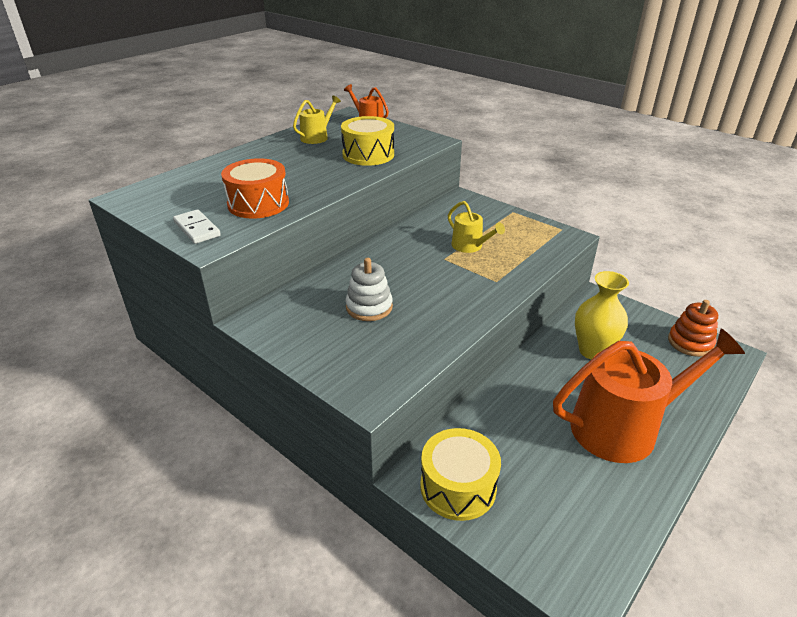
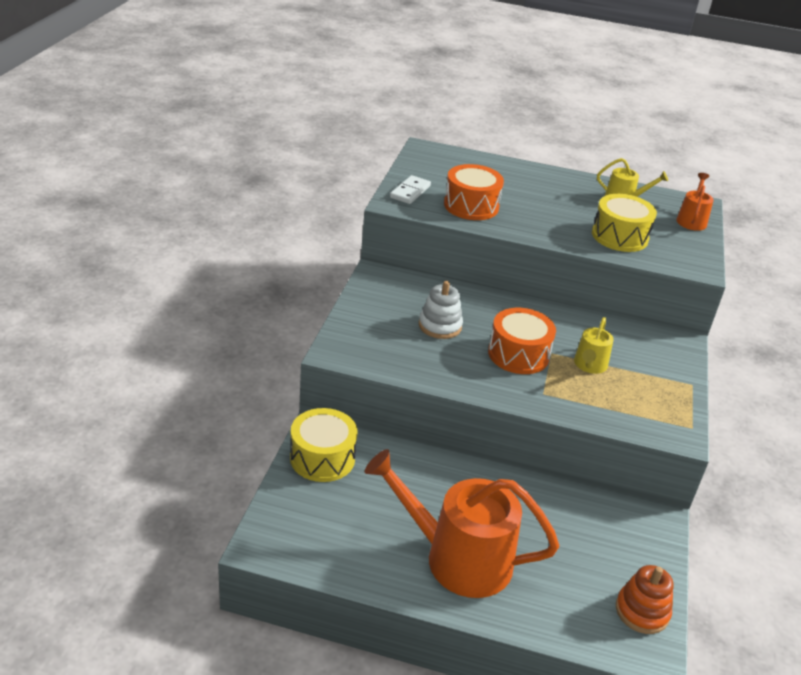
camera: 60 degrees right, 0 degrees up
orange watering can [553,329,745,463] -> orange watering can turned 150 degrees clockwise [365,449,559,598]
yellow vase [575,271,629,360] -> none
none -> orange drum [488,308,556,374]

